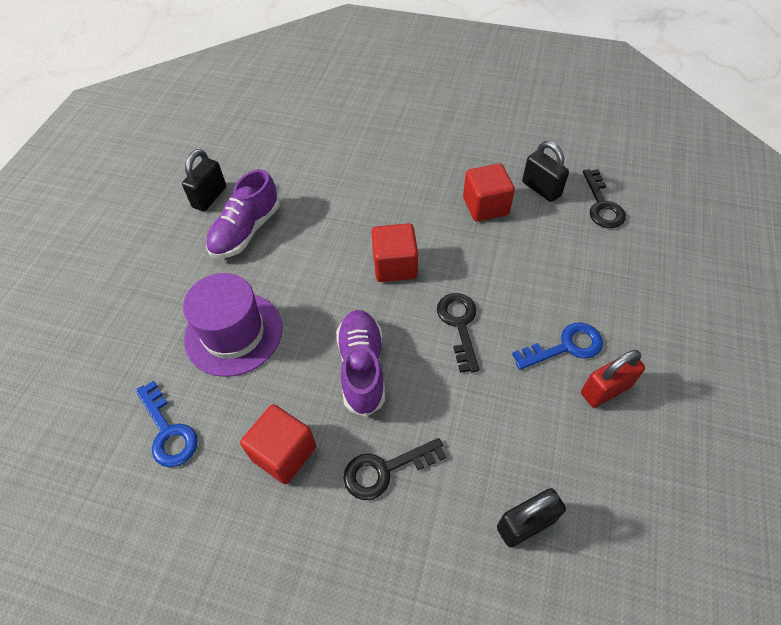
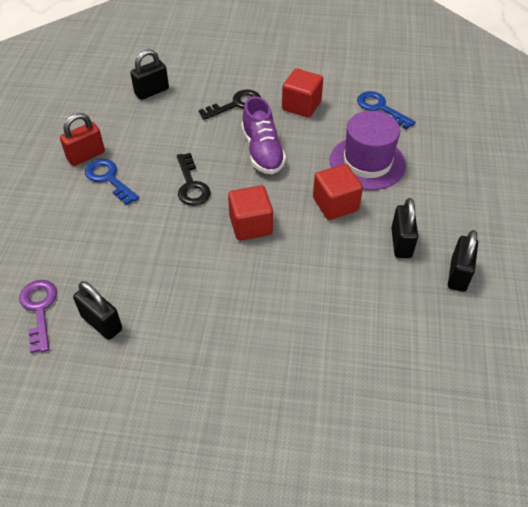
camera: 170 degrees right, 5 degrees down
purple shoe [206,169,280,258] -> black padlock [391,198,418,258]
red cube [463,163,515,222] -> red cube moved to [313,164,363,220]
blue key [512,323,603,370] -> blue key turned 75 degrees clockwise [85,159,139,205]
black key [583,169,626,228] -> purple key [19,280,57,353]

